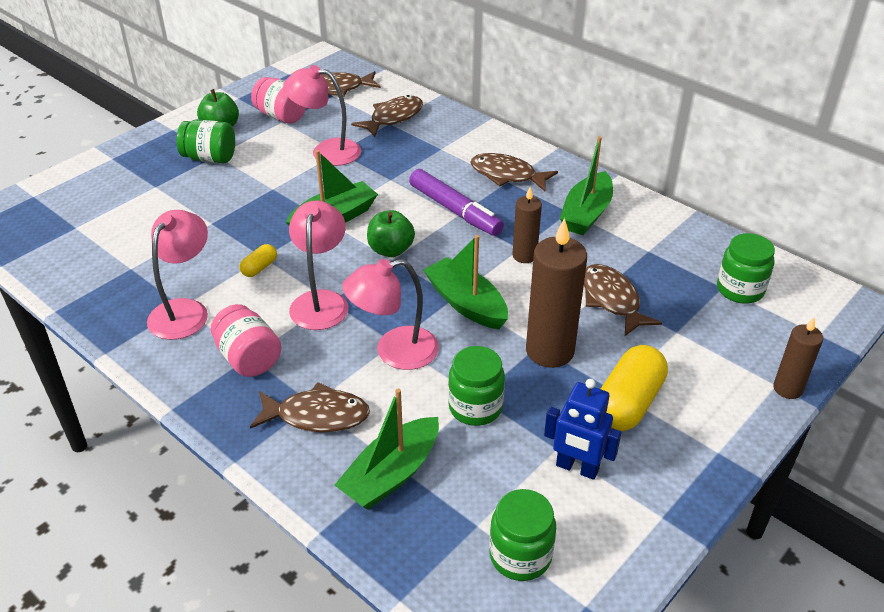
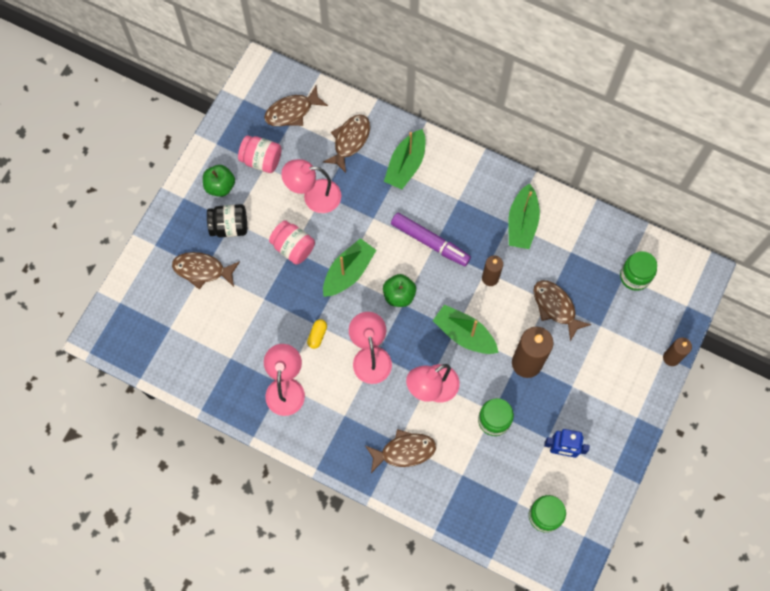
camera: 15 degrees left, 30 degrees up
green jar [177,119,235,163] -> black jar [207,204,247,238]
pink jar [211,304,281,377] -> pink jar moved to [269,220,315,265]
green boat [335,388,439,510] -> green boat moved to [384,129,425,189]
brown fish [470,153,558,191] -> brown fish moved to [172,252,240,290]
yellow capsule [601,345,668,431] -> none

